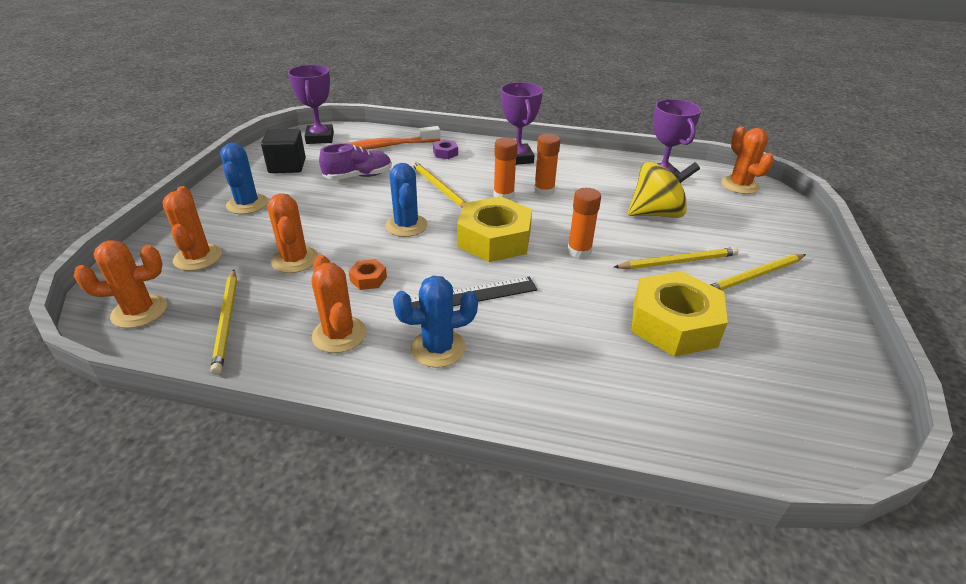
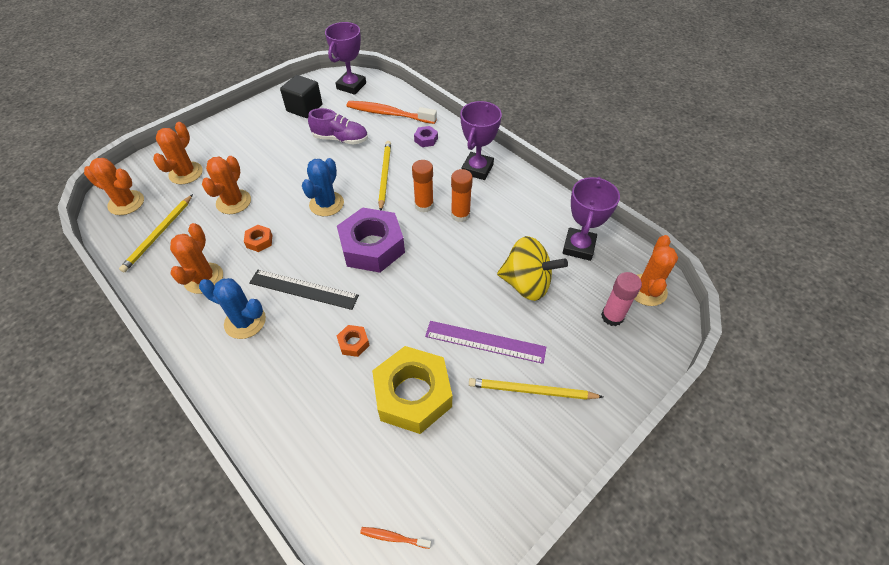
camera: 35 degrees right, 15 degrees up
blue cactus [220,143,268,214] -> none
yellow nut [457,196,532,262] -> purple nut [337,207,405,273]
orange glue stick [567,188,601,258] -> none
yellow pencil [614,247,739,269] -> purple ruler [425,321,546,364]
none -> orange nut [337,325,370,357]
none -> orange toothbrush [360,527,431,549]
none -> pink glue stick [601,272,642,326]

